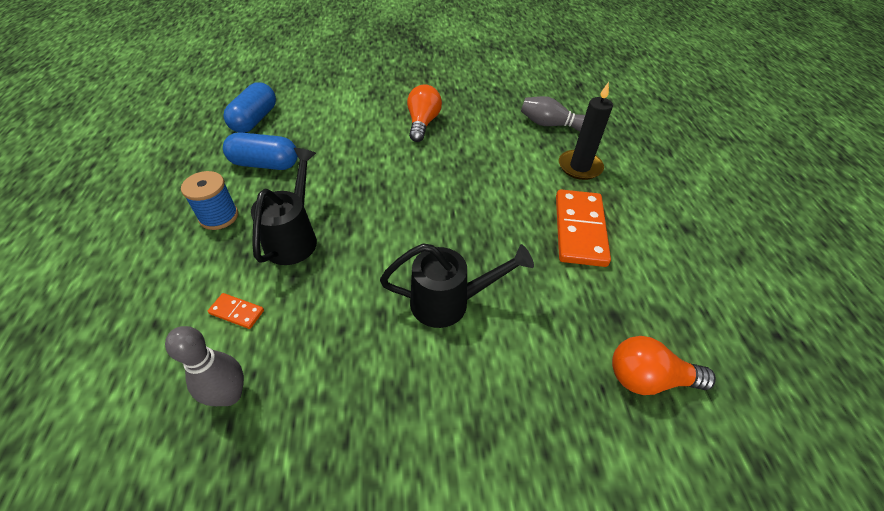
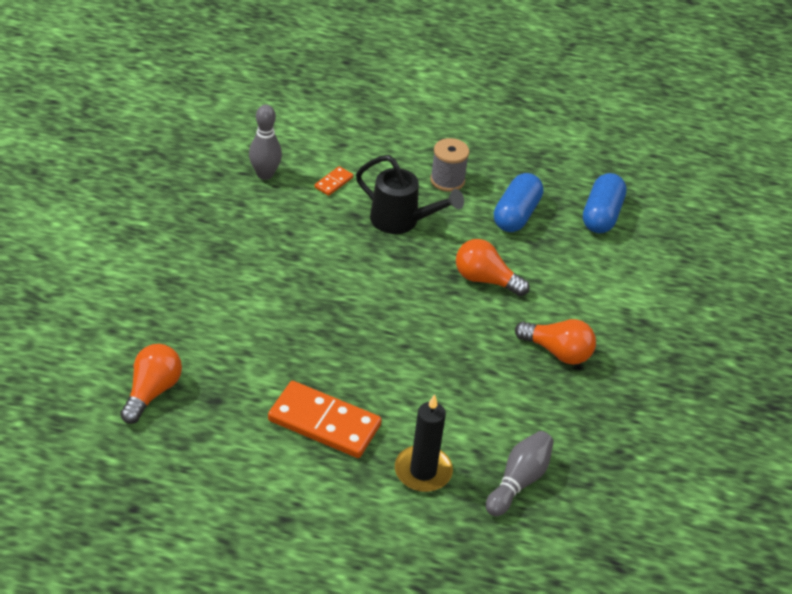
camera: 105 degrees right, 5 degrees down
blue spool [181,171,238,230] -> grey spool [430,138,469,192]
blue capsule [223,82,276,133] -> blue capsule turned 75 degrees clockwise [583,173,627,233]
black watering can [380,243,534,328] -> none
none -> orange light bulb [456,239,529,296]

